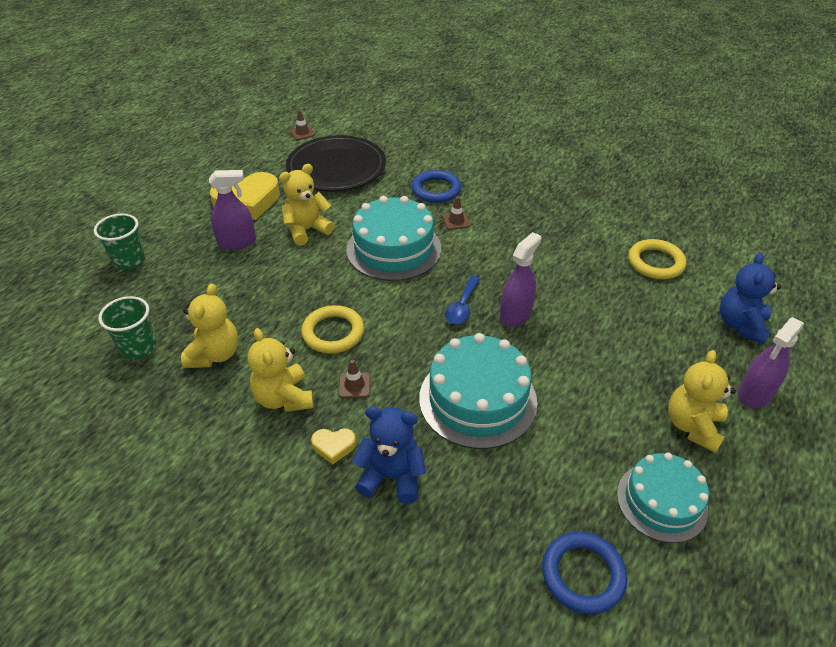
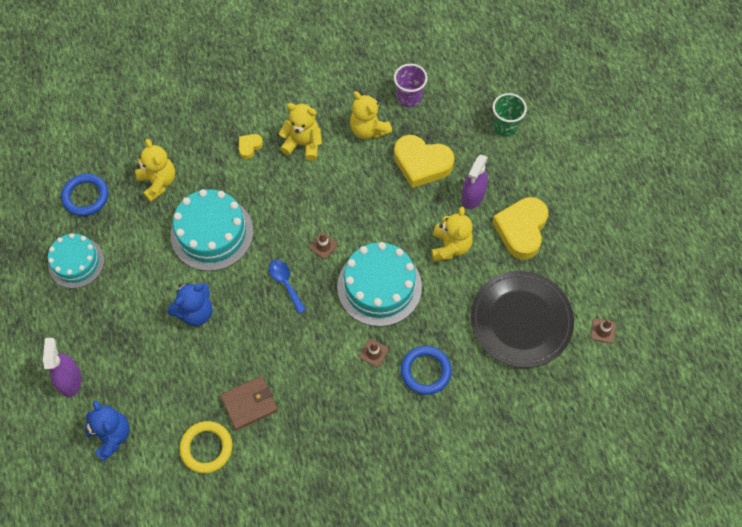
camera: 130 degrees right, 20 degrees up
green cup [98,296,157,360] -> purple cup [394,64,427,107]
yellow ring [301,305,364,354] -> none
brown traffic cone [339,360,370,398] -> brown traffic cone moved to [309,233,338,259]
blue teddy bear [352,407,426,504] -> blue teddy bear moved to [168,283,213,326]
purple spray bottle [500,232,541,327] -> none
yellow teddy bear [668,350,736,453] -> yellow teddy bear moved to [135,139,175,202]
none -> brown wallet [220,376,278,431]
none -> yellow heart [394,135,455,188]

